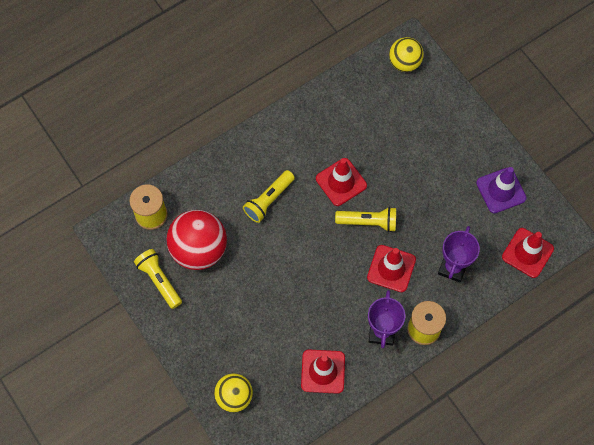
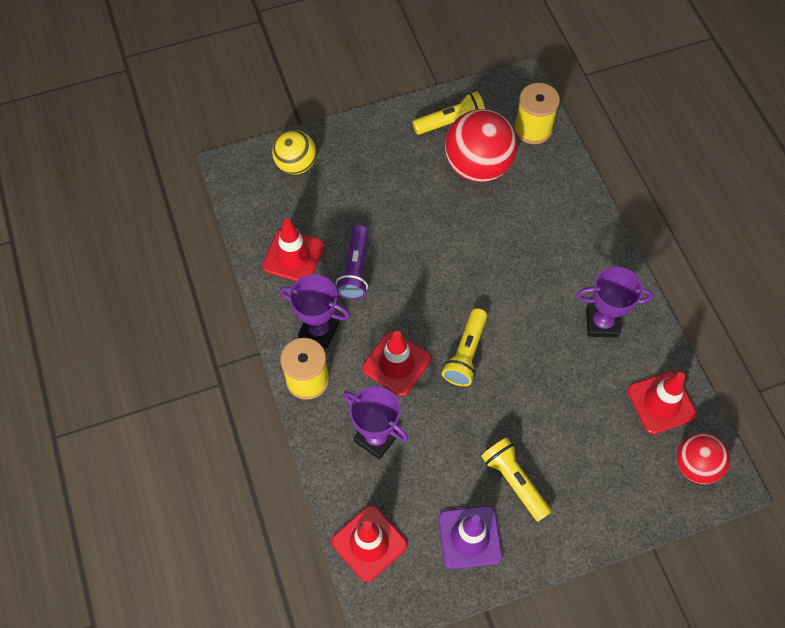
camera: 105 degrees right, 5 degrees down
yellow flashlight [243,170,295,223] -> yellow flashlight moved to [481,438,551,522]
red traffic cone [316,158,367,206] -> red traffic cone moved to [627,371,697,434]
yellow ball [389,37,424,72] -> red ball [677,433,730,484]
none -> purple flashlight [336,225,368,300]
none -> purple trophy [577,267,653,338]

